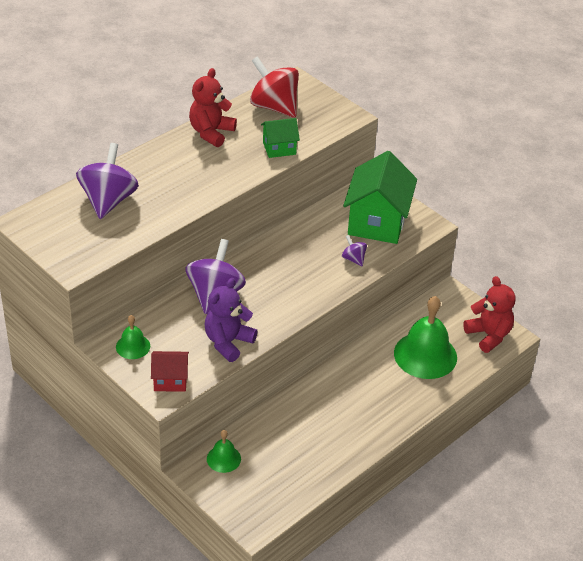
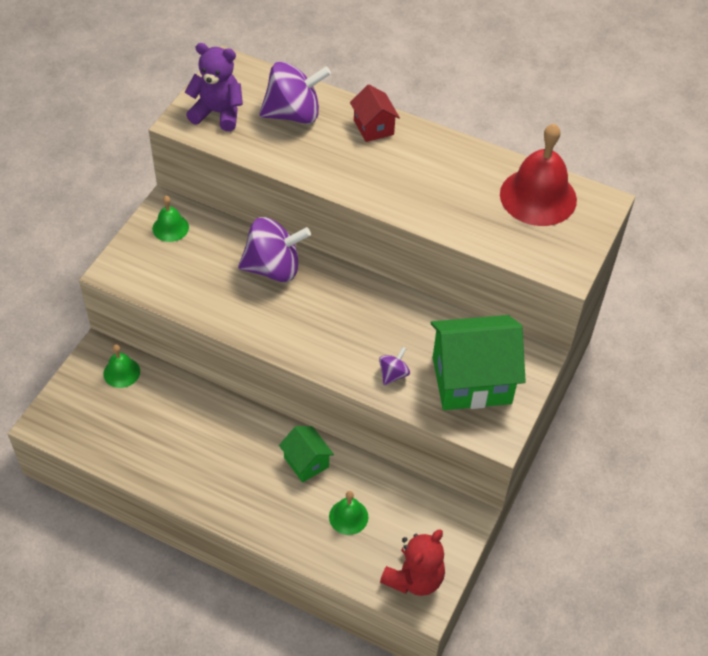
camera: 70 degrees right, 10 degrees up
red house [151,351,189,392] -> red house moved to [350,85,400,142]
red teddy bear [189,68,237,147] -> none
purple teddy bear [204,278,258,362] -> purple teddy bear moved to [185,43,243,131]
red spinning top [250,56,299,118] -> red bell [500,123,577,226]
green house [261,118,300,158] -> green house moved to [279,426,334,483]
green bell [394,296,457,379] -> green bell [329,491,368,535], size x0.50

